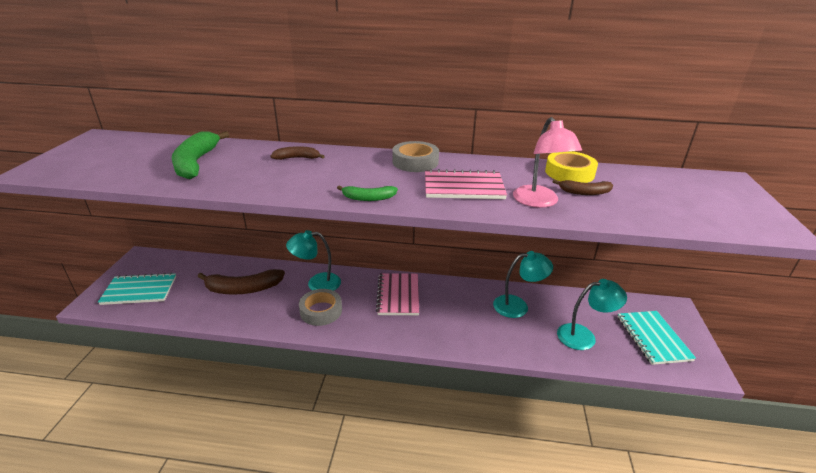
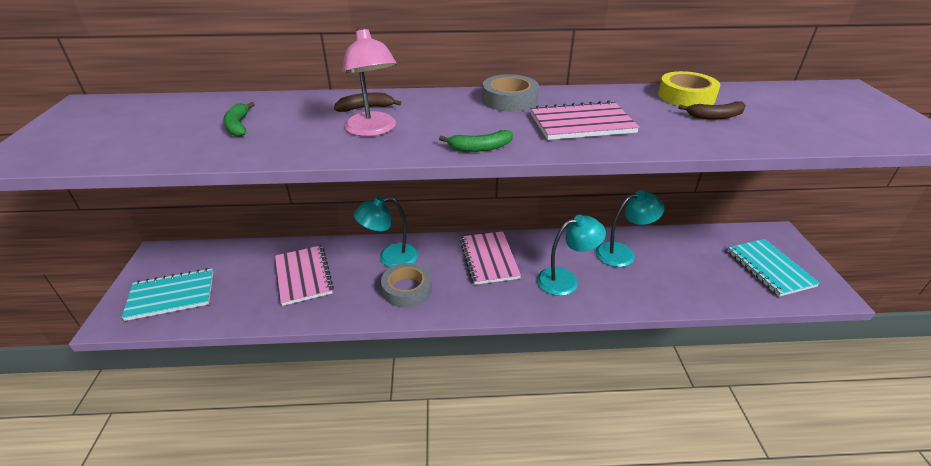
camera: 10 degrees left, 5 degrees up
green banana [172,131,229,179] -> green banana [223,102,255,137], size x0.53
brown banana [198,269,285,295] -> pink notebook [275,245,334,306]
pink lamp [513,117,582,208] -> pink lamp moved to [342,27,397,136]
turquoise lamp [557,279,627,350] -> turquoise lamp moved to [537,215,606,296]

